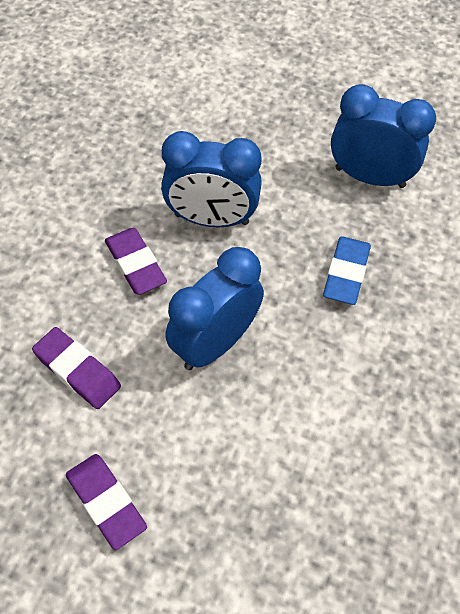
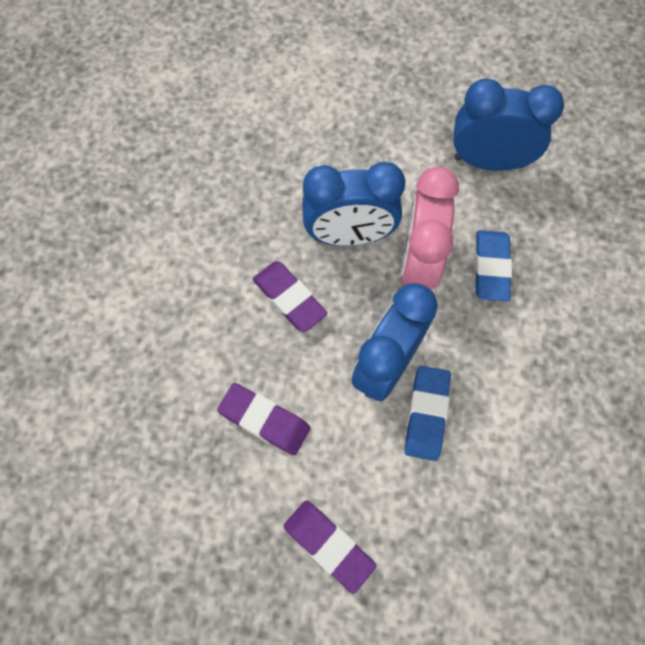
camera: 10 degrees left, 10 degrees up
none -> pink clock [401,166,459,289]
none -> blue eraser [405,366,451,461]

